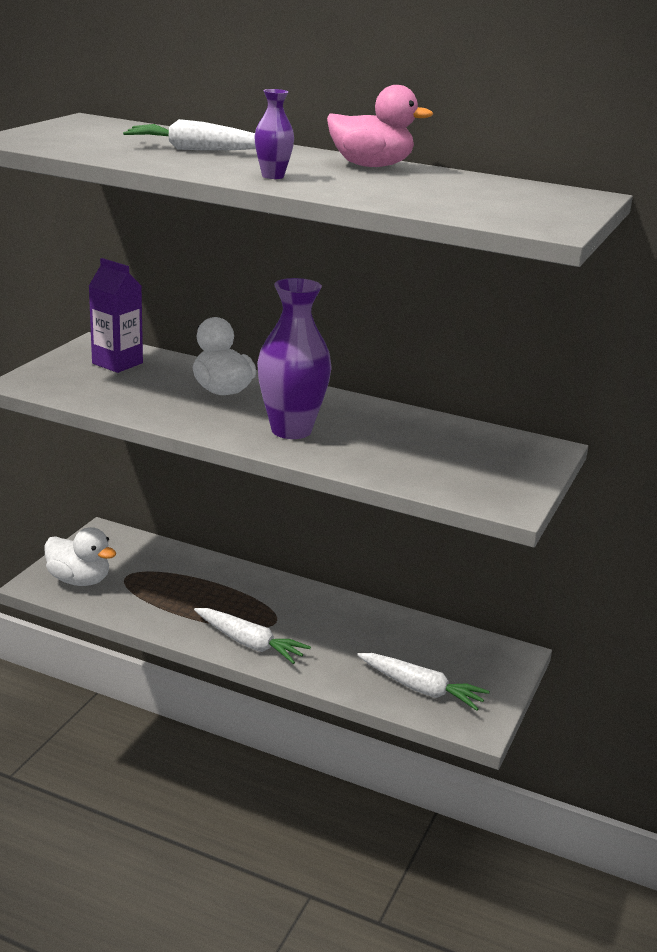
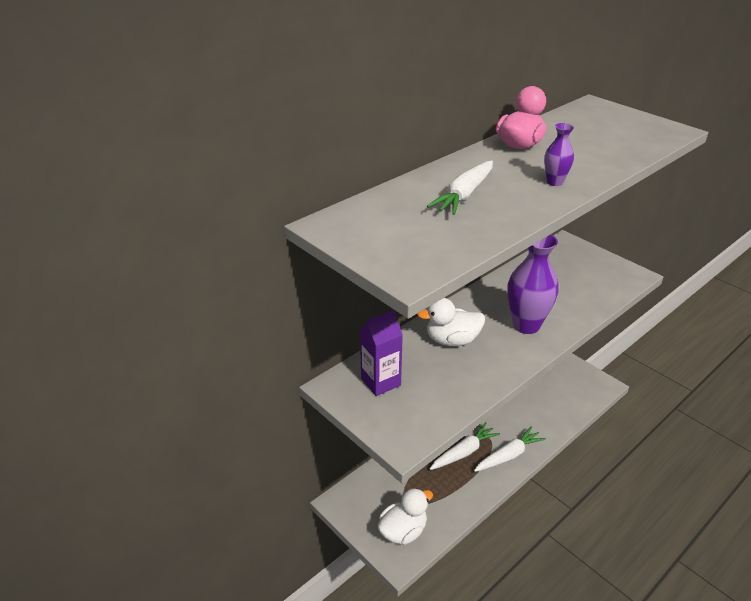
camera: 65 degrees left, 10 degrees up
white carrot [357,653,490,711] -> white carrot moved to [430,422,500,470]

